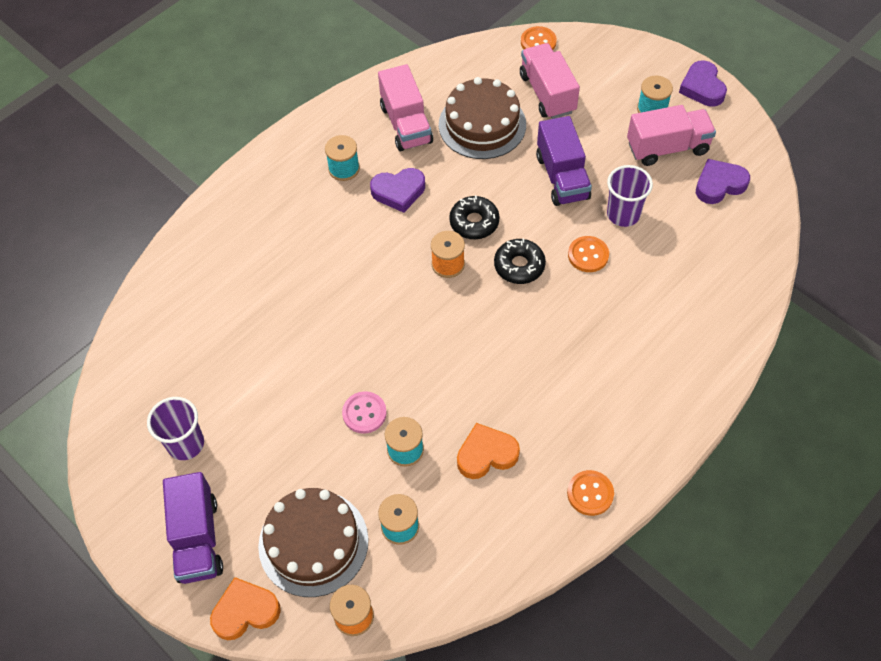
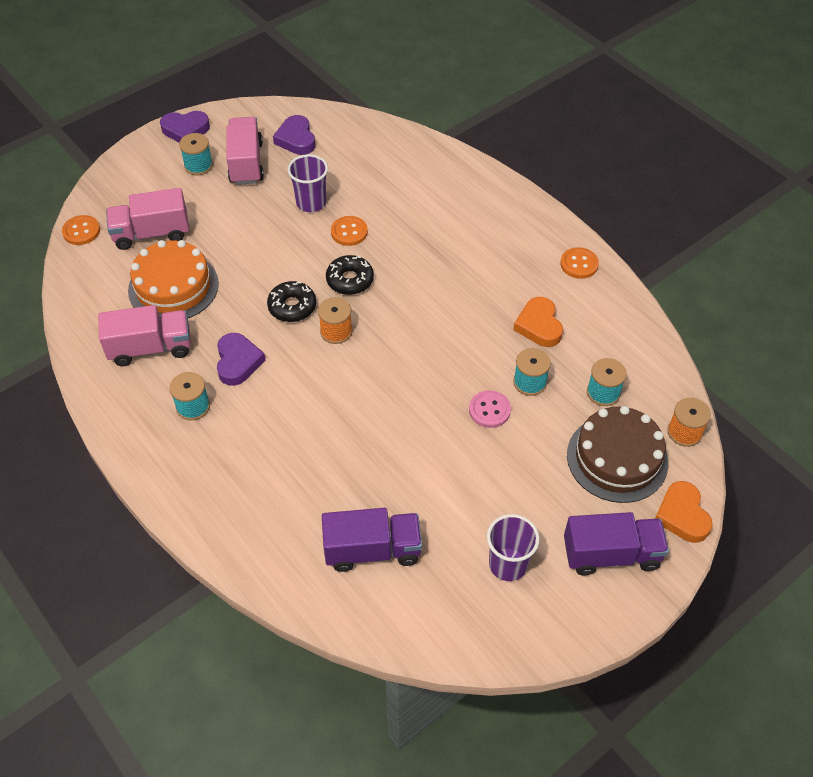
camera: 85 degrees left, 5 degrees down
brown cake [439,77,526,159] -> orange cake [128,240,219,320]
purple truck [536,116,592,206] -> purple truck moved to [322,508,422,572]

